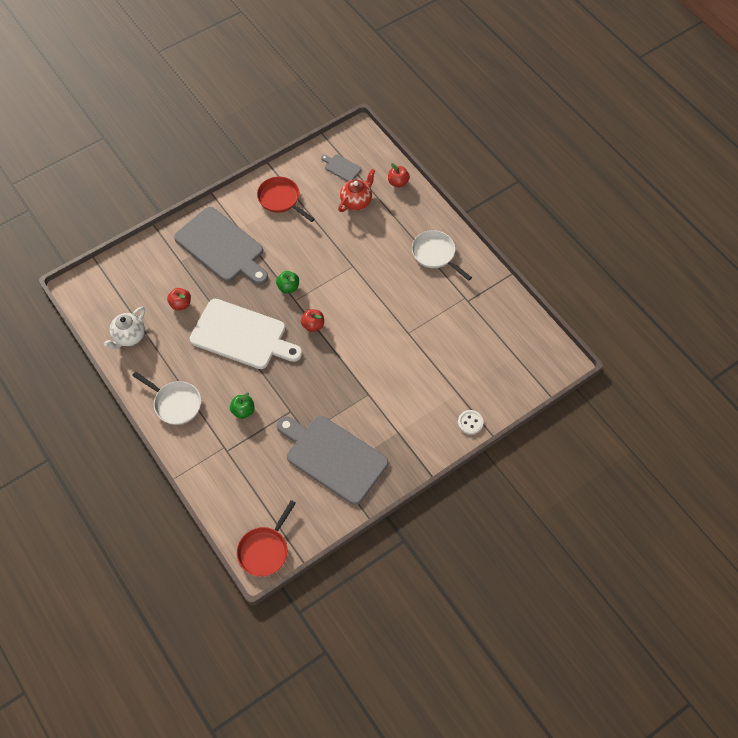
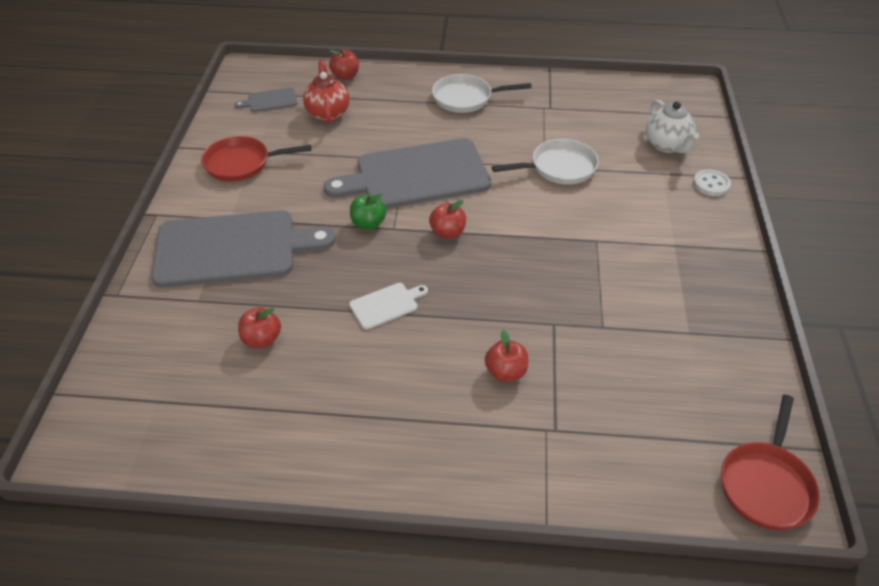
camera: 50 degrees left, 15 degrees down
white teapot [103,307,145,350] -> white teapot moved to [646,100,699,153]
white pan [132,372,201,425] -> white pan moved to [492,139,599,185]
white cutting board [190,299,302,369] -> white cutting board [349,283,428,330], size x0.42
green apple [230,392,255,419] -> red apple [485,330,528,382]
red pan [237,500,296,577] -> red pan turned 45 degrees clockwise [721,394,820,530]
grey cutting board [277,416,388,505] -> grey cutting board moved to [324,138,491,209]

